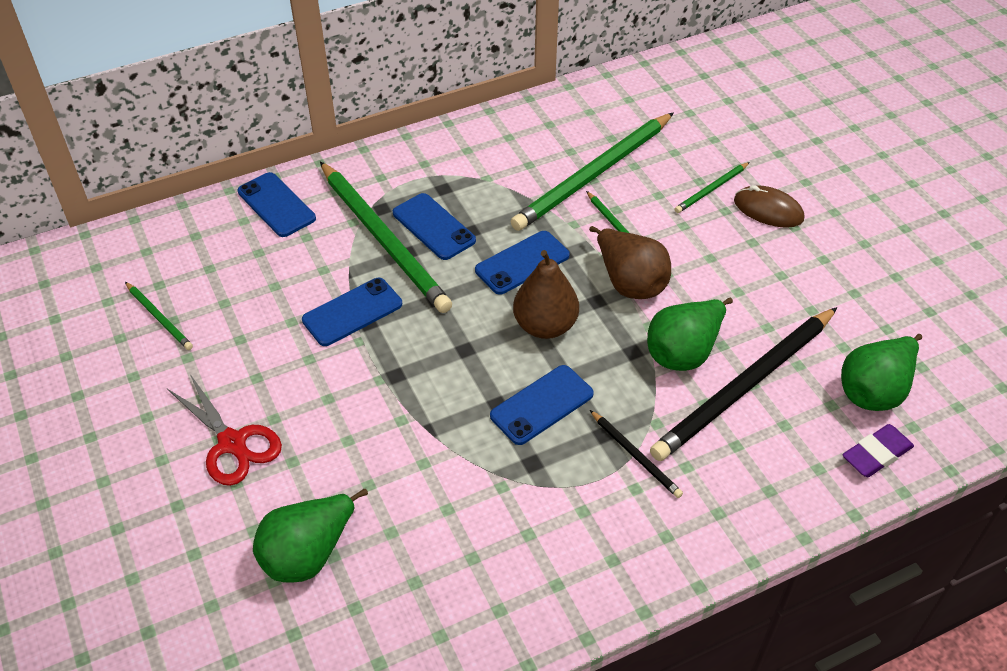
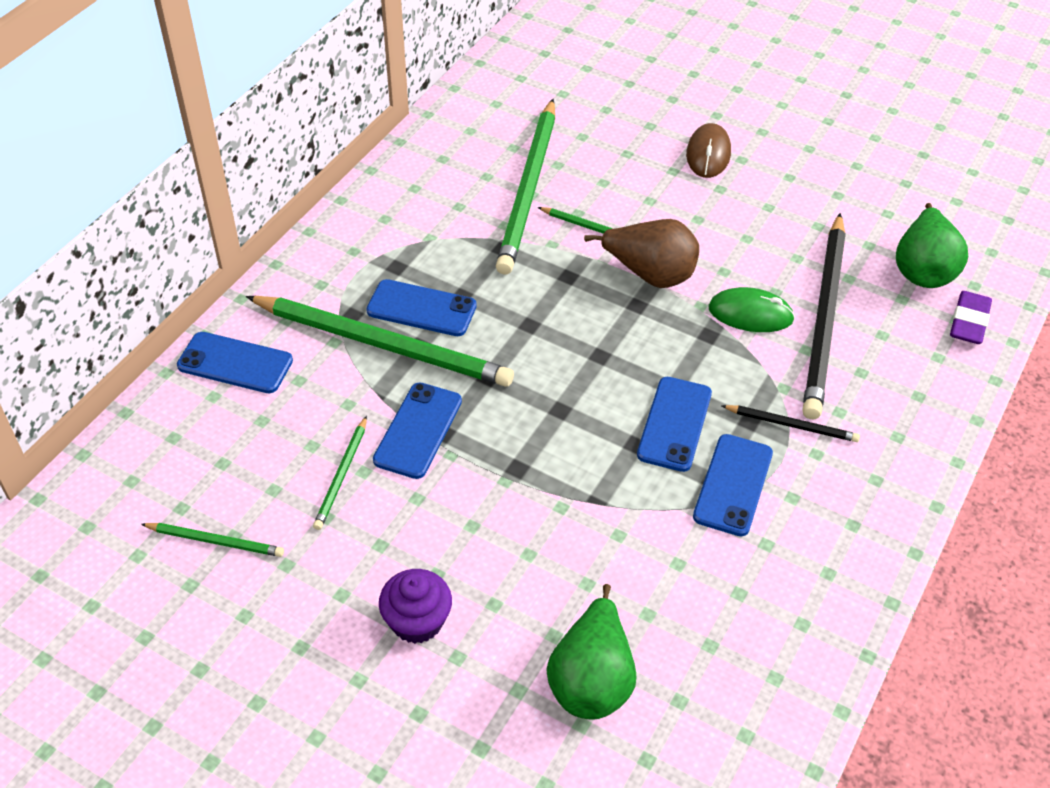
camera: 35 degrees left, 0 degrees up
red scissors [167,374,282,486] -> purple cupcake [379,569,452,644]
blue phone [475,231,570,295] -> blue phone moved to [693,434,773,536]
brown pear [513,250,579,339] -> none
green pear [647,298,733,371] -> green mouse [708,287,795,332]
green pencil [675,162,750,213] -> green pencil moved to [313,416,367,530]
brown mouse [734,185,804,228] -> brown mouse turned 75 degrees counterclockwise [686,123,731,178]

